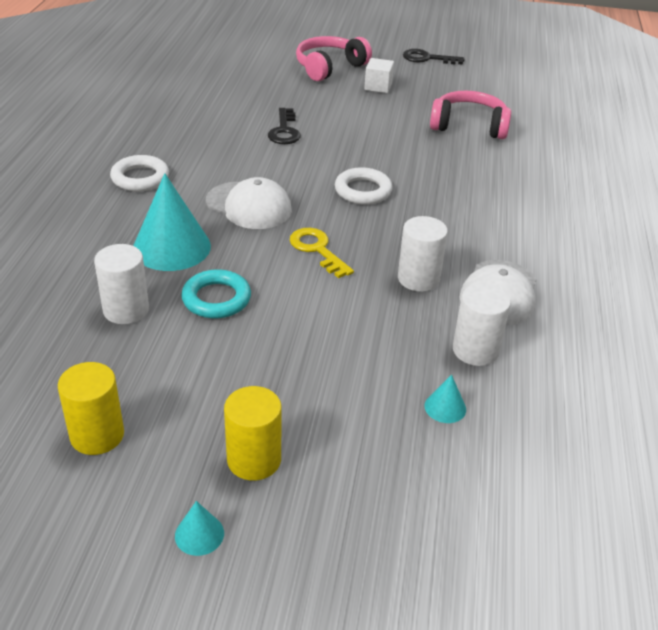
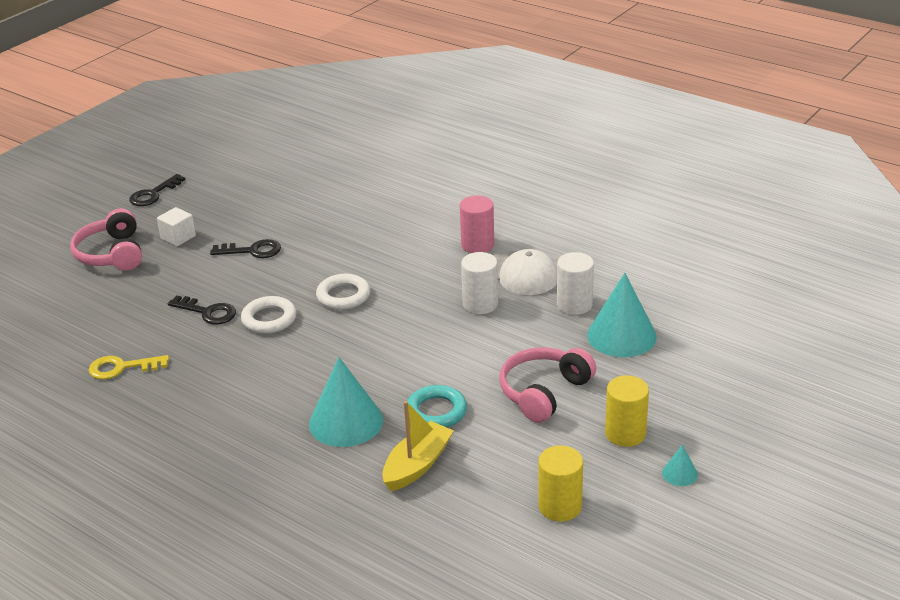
camera: 60 degrees left, 5 degrees down
white cylinder [94,244,149,324] -> yellow boat [382,401,454,491]
white ring [110,155,169,191] -> white ring moved to [241,296,297,334]
white cap [206,177,292,229] -> none
yellow key [290,228,354,278] -> yellow key moved to [88,355,169,380]
turquoise cone [424,374,466,423] -> turquoise cone [587,273,657,357], size x2.24
pink headphones [430,91,511,139] -> pink headphones moved to [499,347,596,423]
none -> black key [210,239,281,258]
none -> pink cylinder [460,195,494,253]

